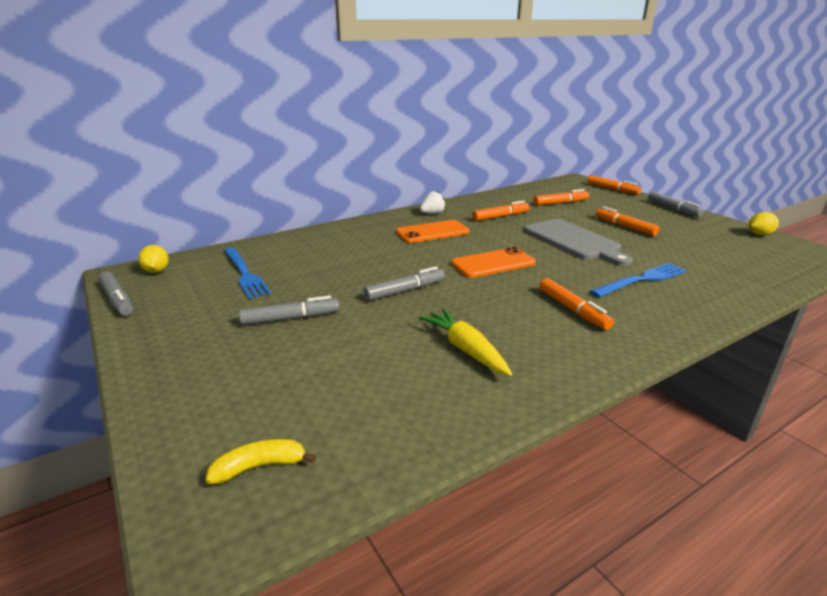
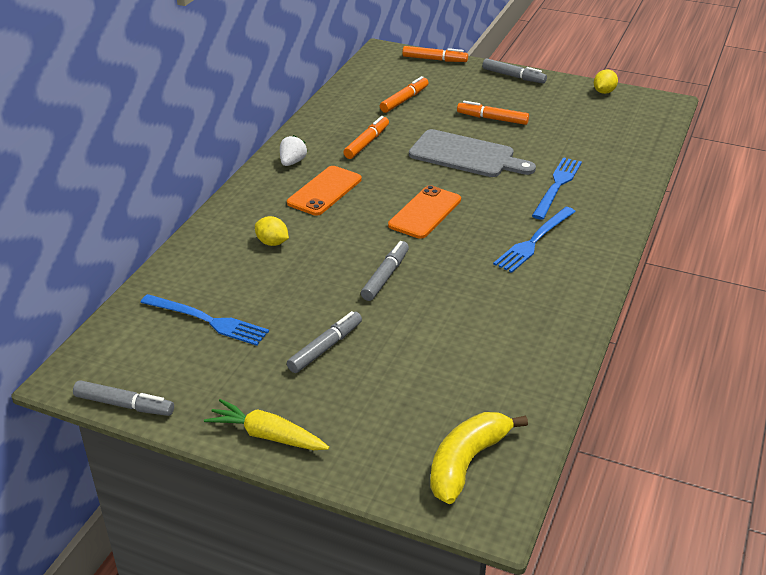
camera: 35 degrees left, 10 degrees up
yellow lemon [138,245,169,273] -> yellow lemon moved to [255,216,289,246]
yellow banana [206,439,316,484] -> yellow banana [430,412,528,504], size x1.74
yellow carrot [419,309,512,376] -> yellow carrot moved to [204,399,329,450]
orange marker [539,278,614,330] -> blue fork [493,207,576,273]

